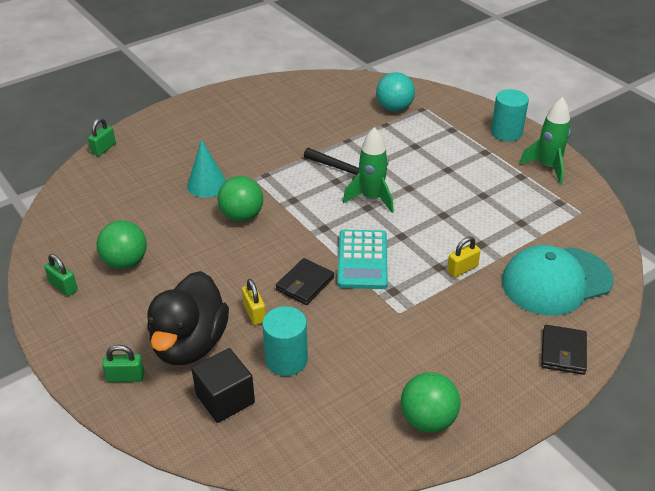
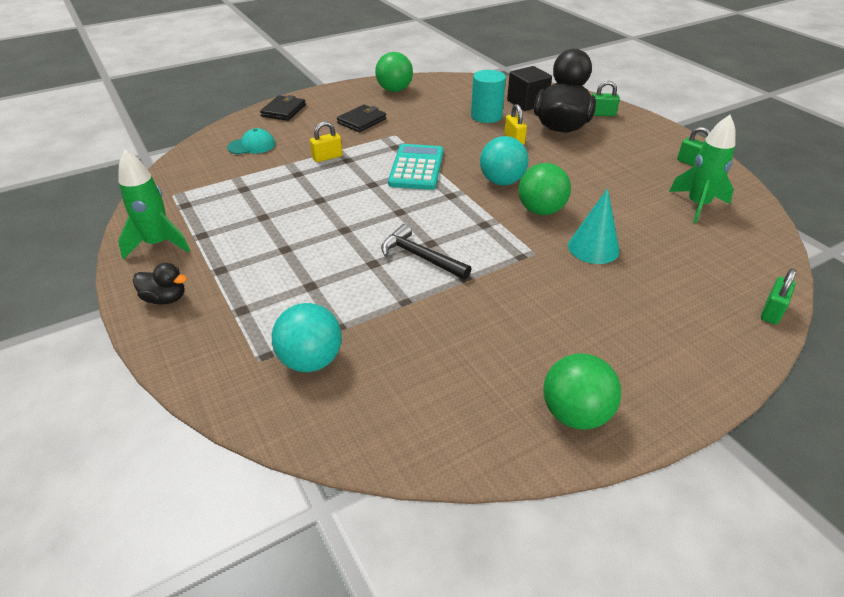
camera: 175 degrees left, 0 degrees up
green ball [96,221,147,269] -> green ball moved to [543,354,621,430]
black wallet [276,258,334,305] -> black wallet moved to [337,105,386,132]
green rocket [343,127,394,213] -> green rocket moved to [669,115,736,223]
turquoise cylinder [491,89,529,141] -> black duck [133,263,187,305]
turquoise cap [502,245,614,316] -> turquoise cap [227,128,275,154], size x0.47
none -> turquoise ball [480,136,528,185]

